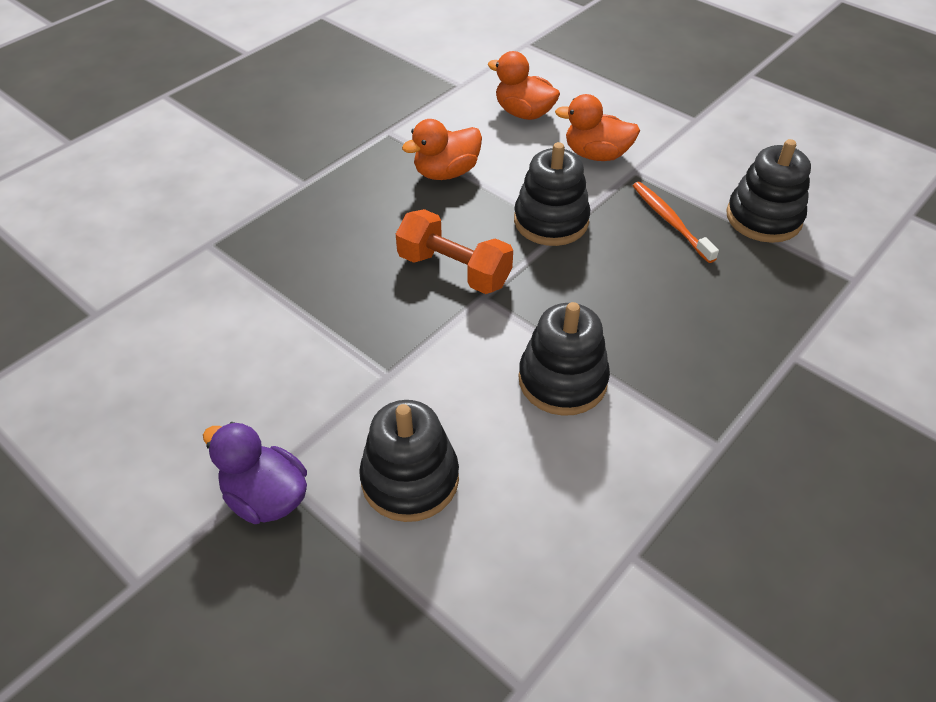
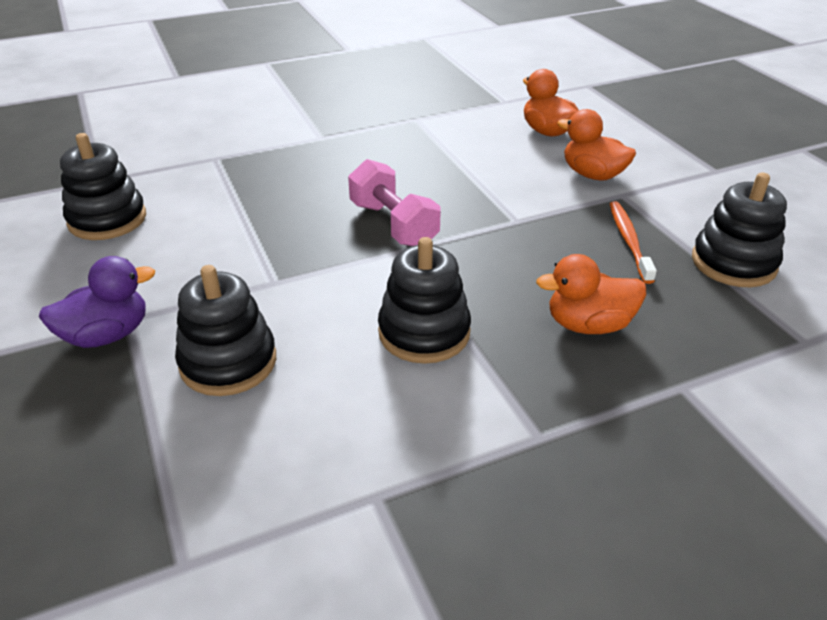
camera: 25 degrees right, 10 degrees down
purple duck [203,422,307,524] -> purple duck turned 90 degrees clockwise [39,256,155,348]
orange dumbbell [396,209,513,294] -> pink dumbbell [348,159,441,246]
orange duck [402,119,482,180] -> orange duck moved to [536,254,646,334]
black stacking toy [514,142,590,246] -> black stacking toy moved to [60,133,146,240]

